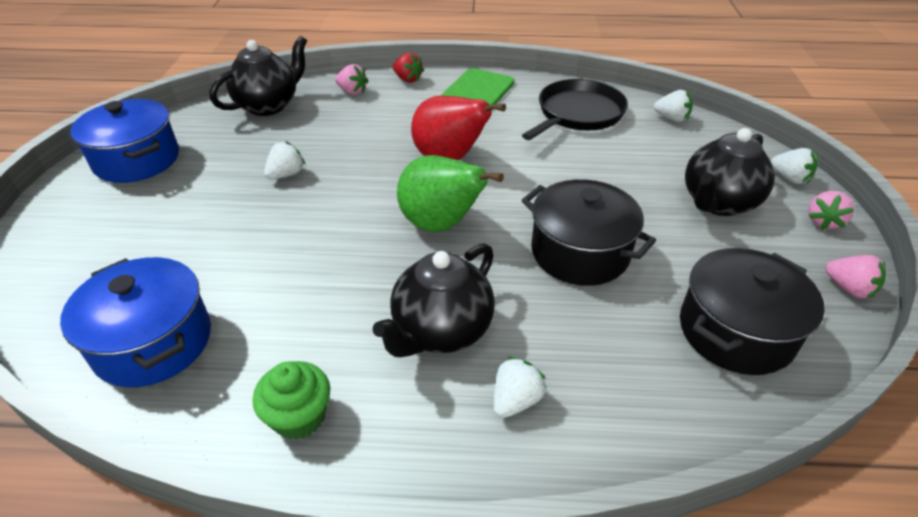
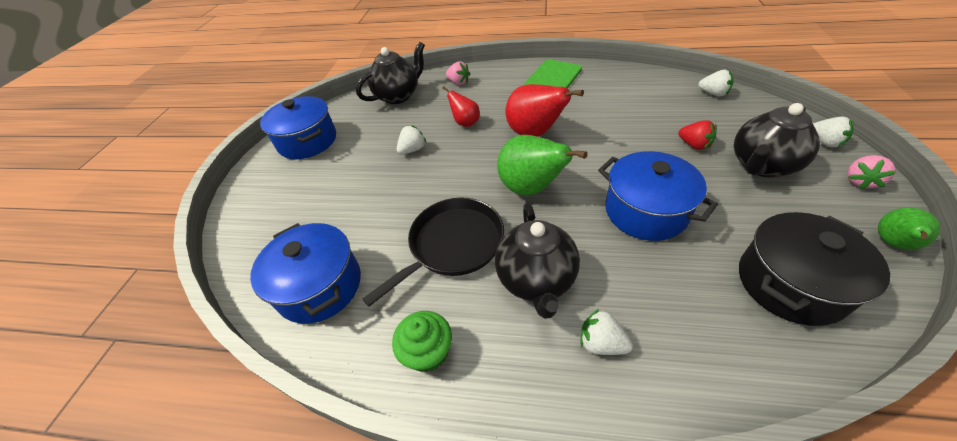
camera: 10 degrees right, 5 degrees up
black teapot [373,243,495,357] -> black teapot turned 45 degrees counterclockwise [495,203,580,319]
red strawberry [393,53,424,83] -> red strawberry moved to [678,120,717,150]
white strawberry [494,357,547,418] -> white strawberry turned 105 degrees counterclockwise [580,309,633,355]
black pan [522,79,628,140] -> black pan moved to [362,198,504,307]
black pot [522,179,656,286] -> blue pot [598,151,718,241]
pink strawberry [826,255,886,298] -> green pear [878,207,940,250]
none -> red pear [442,86,480,127]

